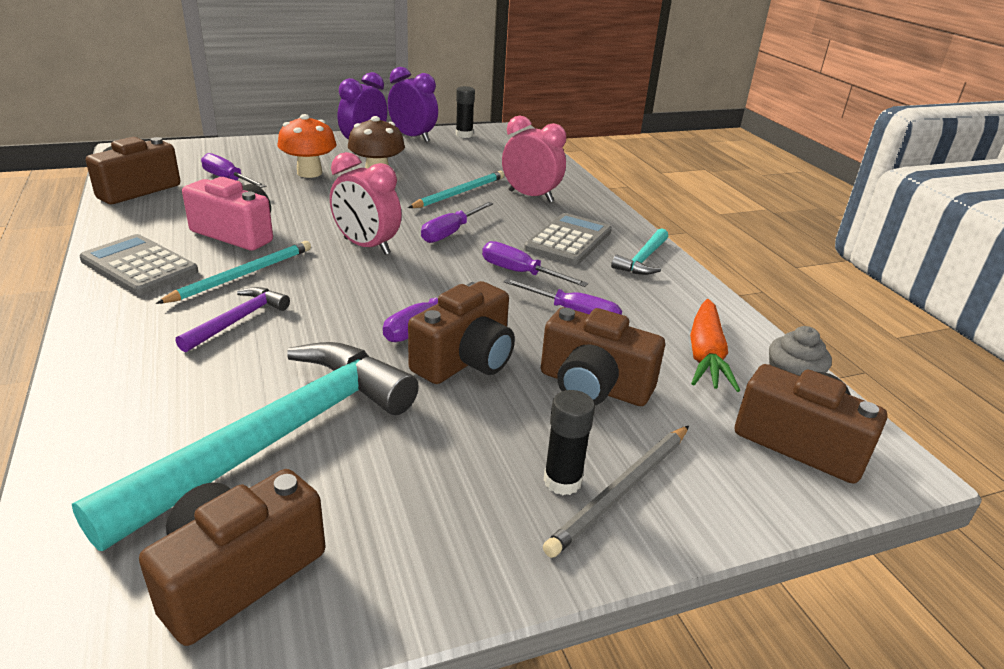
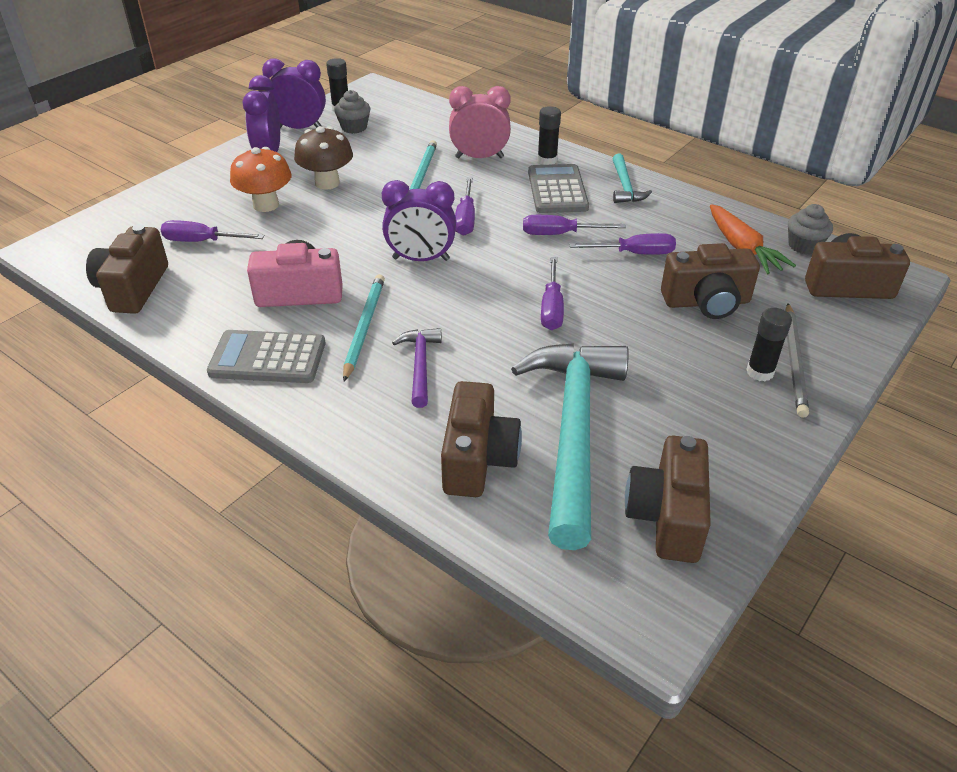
camera: 30 degrees left, 10 degrees up
pink clock [330,152,402,255] -> purple clock [382,180,456,261]
brown camera [408,281,515,384] -> brown camera moved to [441,381,522,497]
none -> grey cupcake [334,90,370,134]
none -> black glue stick [537,106,561,165]

